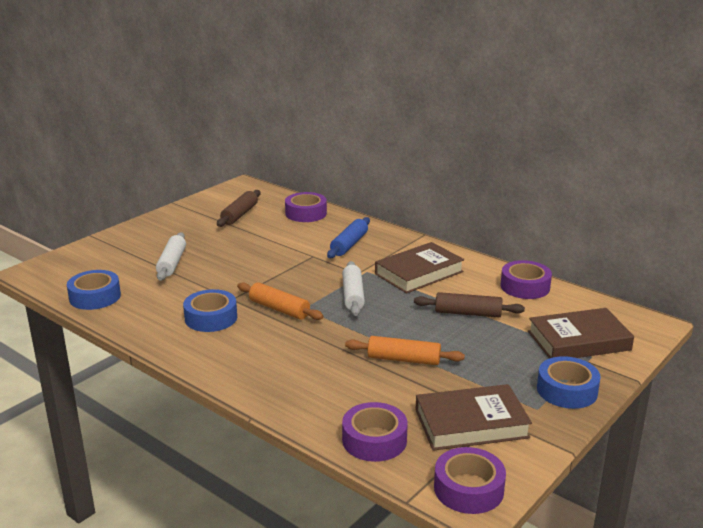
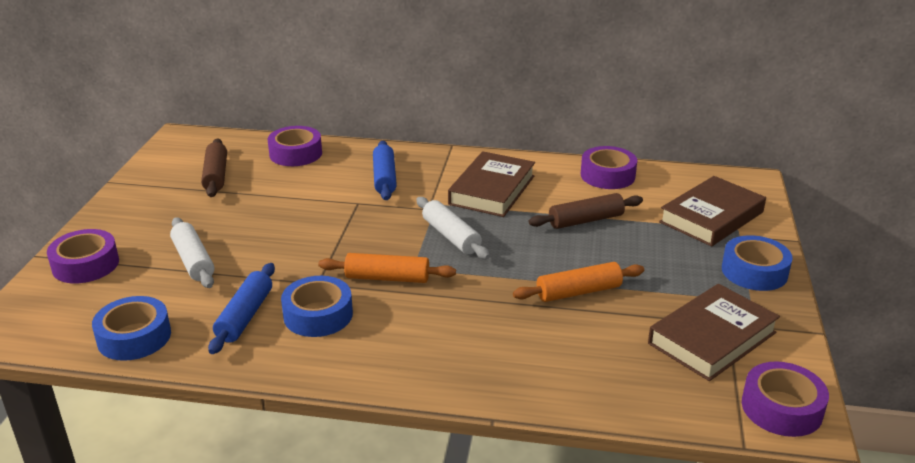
camera: 30 degrees left, 5 degrees up
purple tape [342,402,408,462] -> purple tape moved to [47,229,119,283]
none -> blue rolling pin [208,263,275,354]

